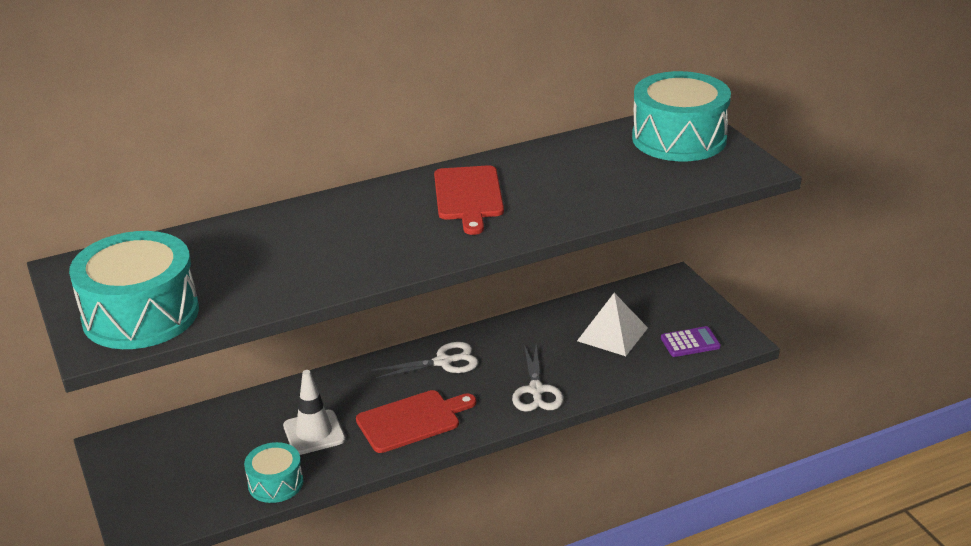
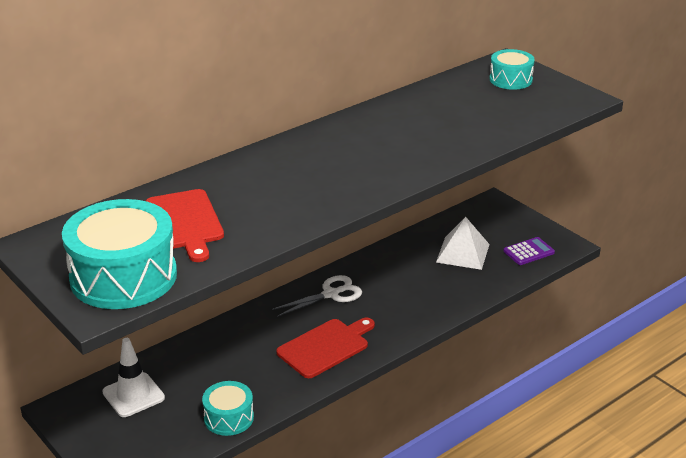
camera: 15 degrees left, 0 degrees up
white traffic cone [283,370,345,455] -> white traffic cone moved to [102,338,165,417]
red cutting board [434,165,504,235] -> red cutting board moved to [146,189,224,262]
white scissors [512,344,563,412] -> none
turquoise drum [632,71,731,161] -> turquoise drum [490,49,535,90], size x0.54

